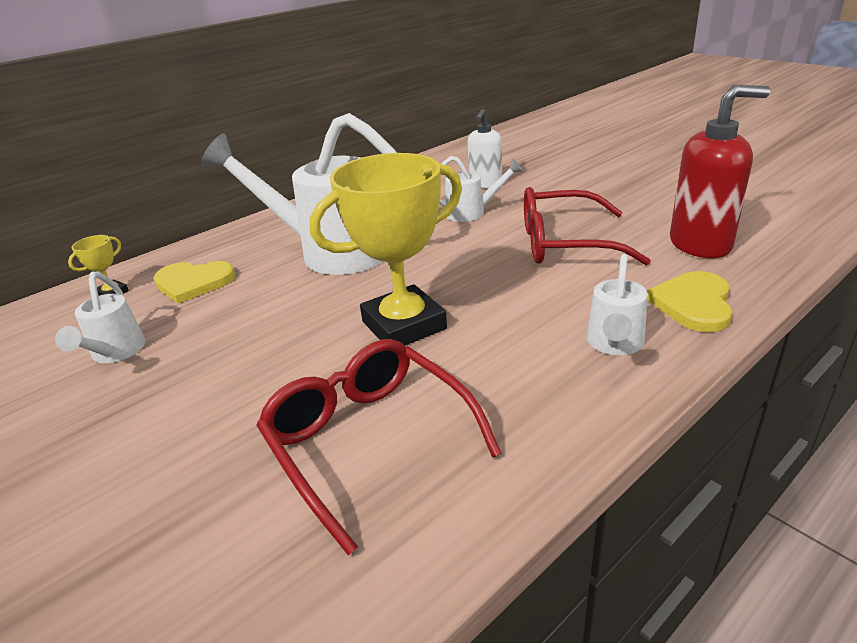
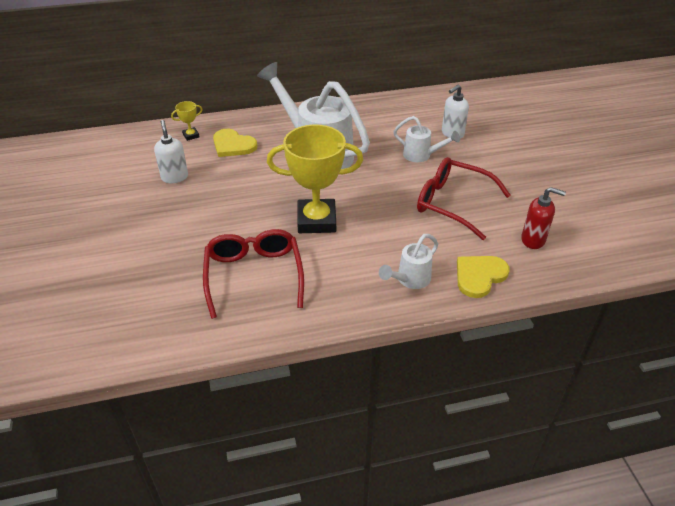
camera: 25 degrees right, 10 degrees up
white watering can [55,272,146,363] -> white soap dispenser [154,120,188,183]
red soap dispenser [670,85,770,258] -> red soap dispenser [521,187,566,249], size x0.63

